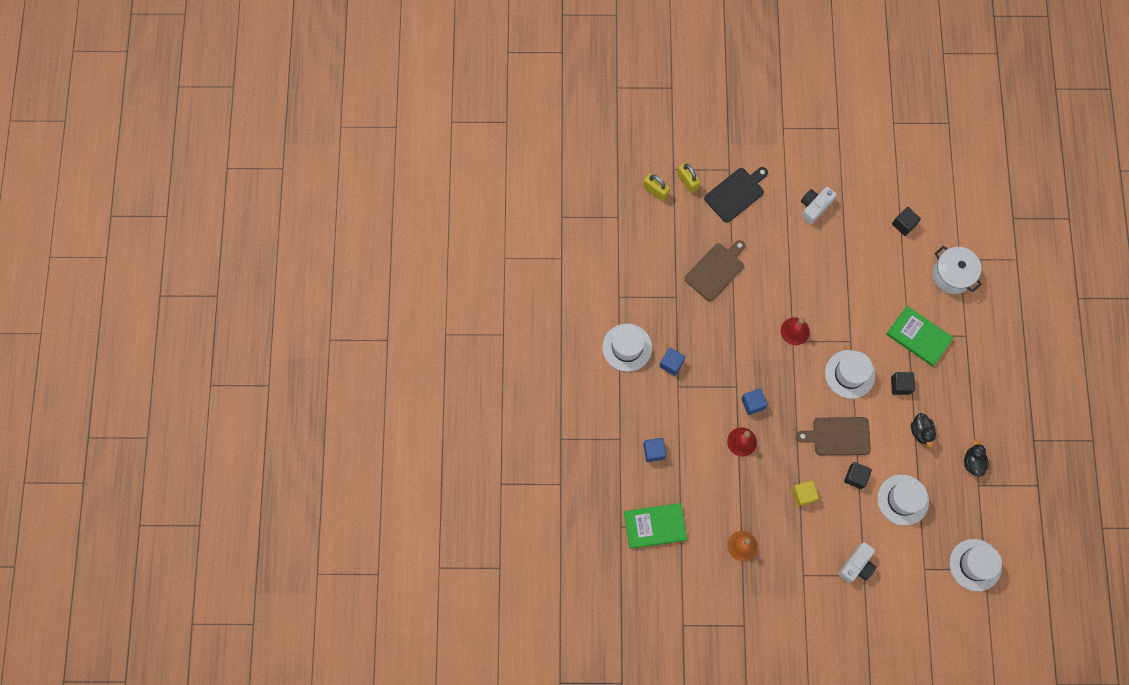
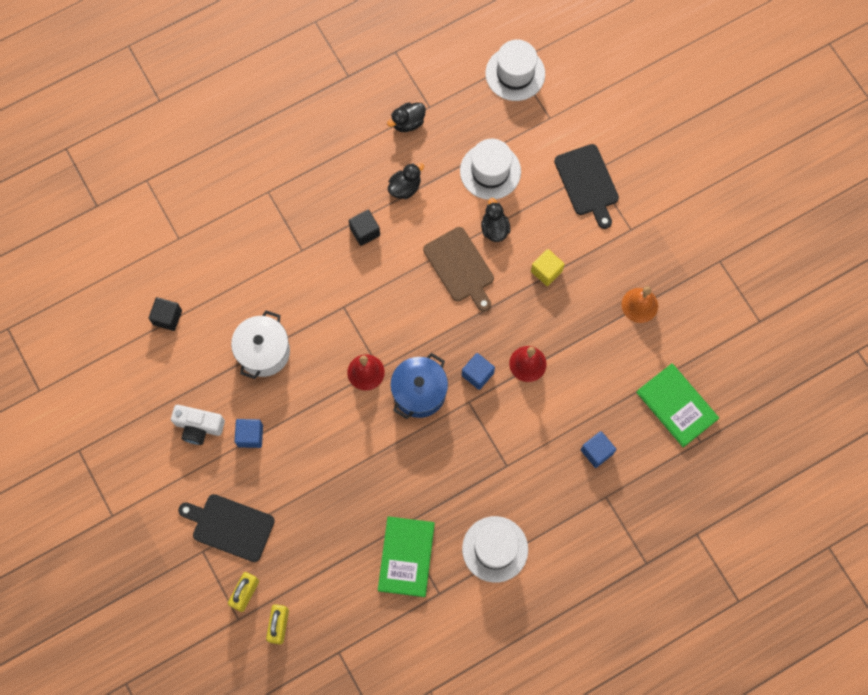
camera: 120 degrees left, 0 degrees up
blue cube [659,348,685,376] -> blue cube moved to [235,419,263,448]
brown cutting board [685,240,745,301] -> none
white hat [825,350,875,399] -> none
white camera [839,542,877,583] -> black cutting board [554,144,619,229]
black cube [844,462,872,489] -> black duck [481,198,510,242]
green book [886,306,954,366] -> green book moved to [378,516,435,597]
white pot [932,246,982,294] -> white pot moved to [231,310,290,379]
none -> blue pot [390,353,448,419]

